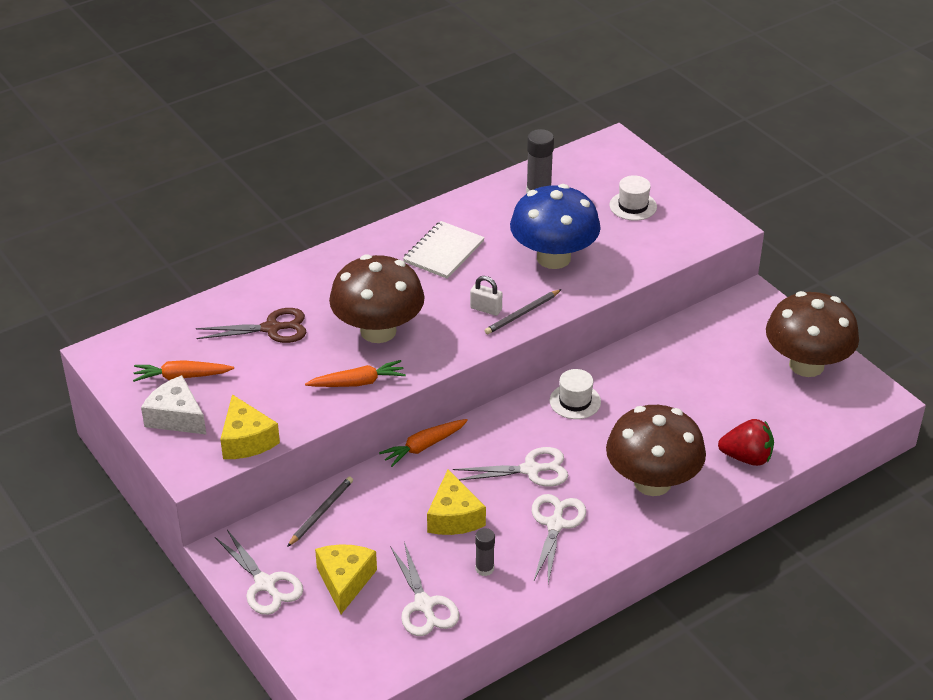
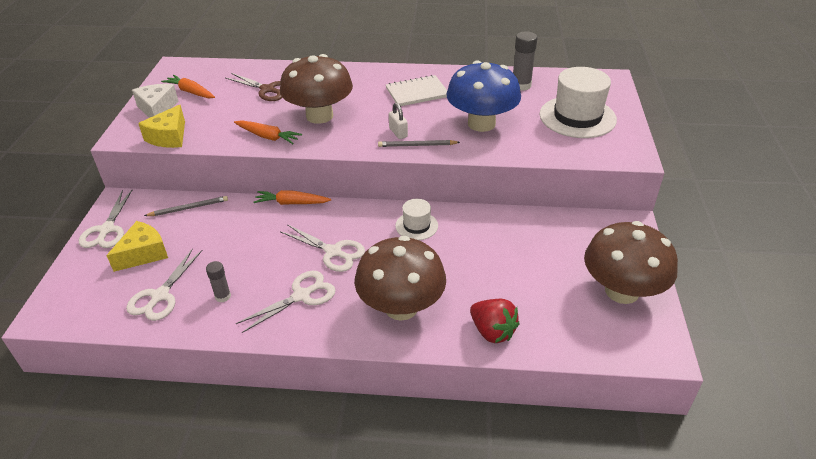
camera: 40 degrees right, 0 degrees up
yellow cheese [427,469,486,535] -> none
white hat [609,175,657,221] -> white hat [539,67,617,138], size x1.92

